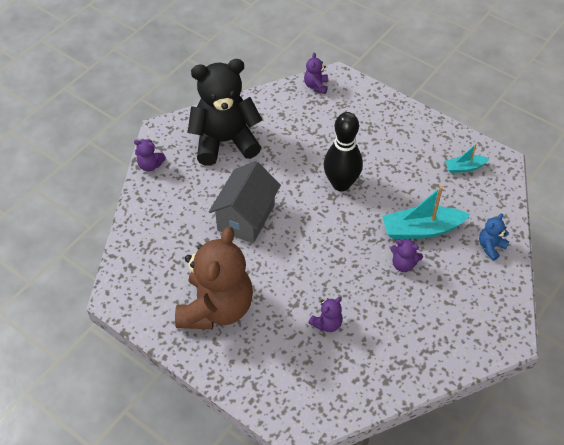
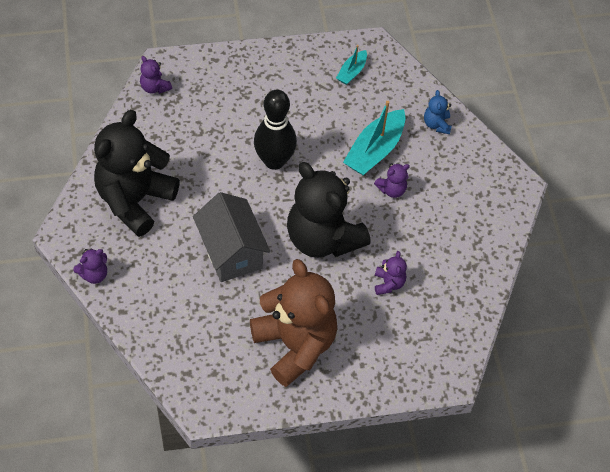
camera: 50 degrees left, 5 degrees up
none -> black teddy bear [287,162,371,258]

